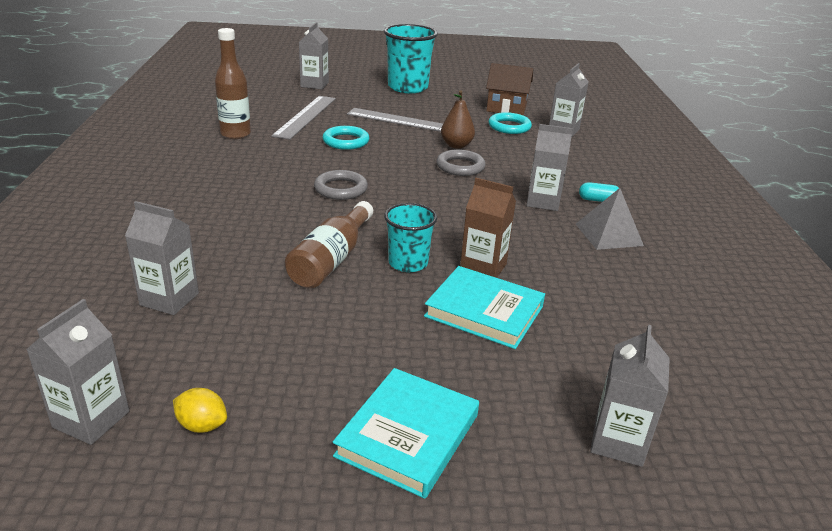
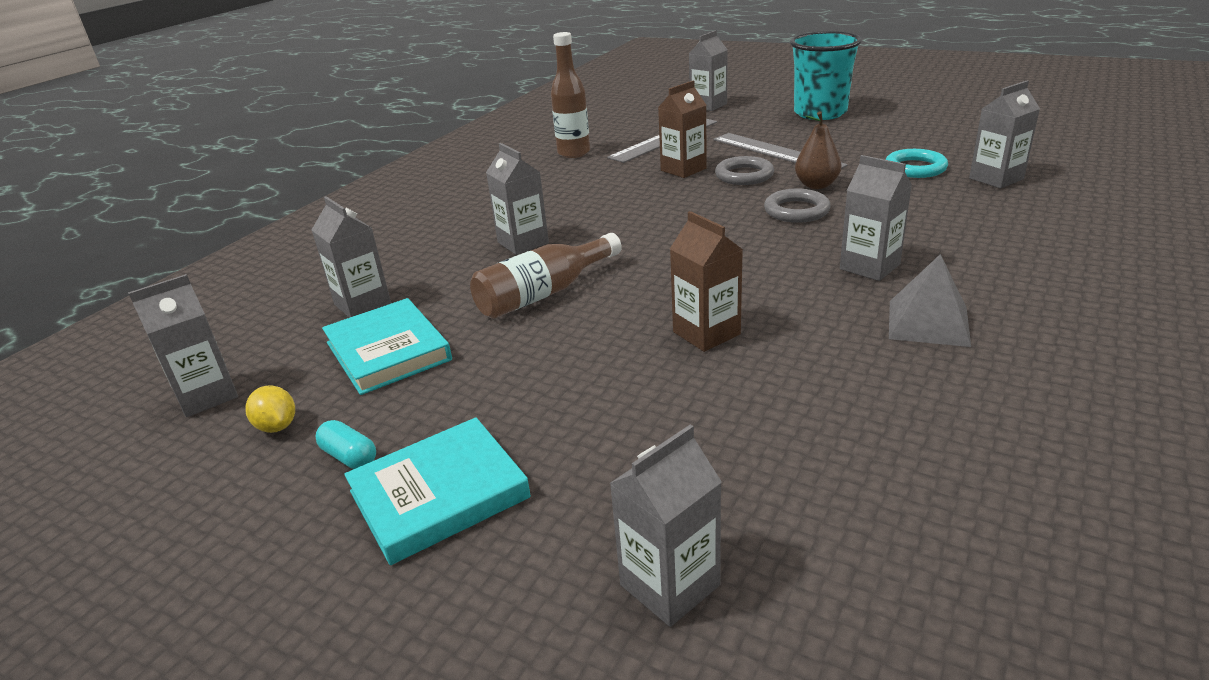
camera: 35 degrees right, 0 degrees up
grey ring [314,170,368,200] -> grey ring moved to [715,156,774,185]
turquoise ring [323,126,369,150] -> brown carton [658,80,707,178]
turquoise cup [384,203,437,272] -> none
turquoise book [424,266,545,349] -> turquoise book moved to [322,298,452,395]
brown house [486,63,533,116] -> none
turquoise capsule [579,182,619,202] -> turquoise capsule moved to [315,420,376,469]
none -> grey carton [486,143,549,255]

